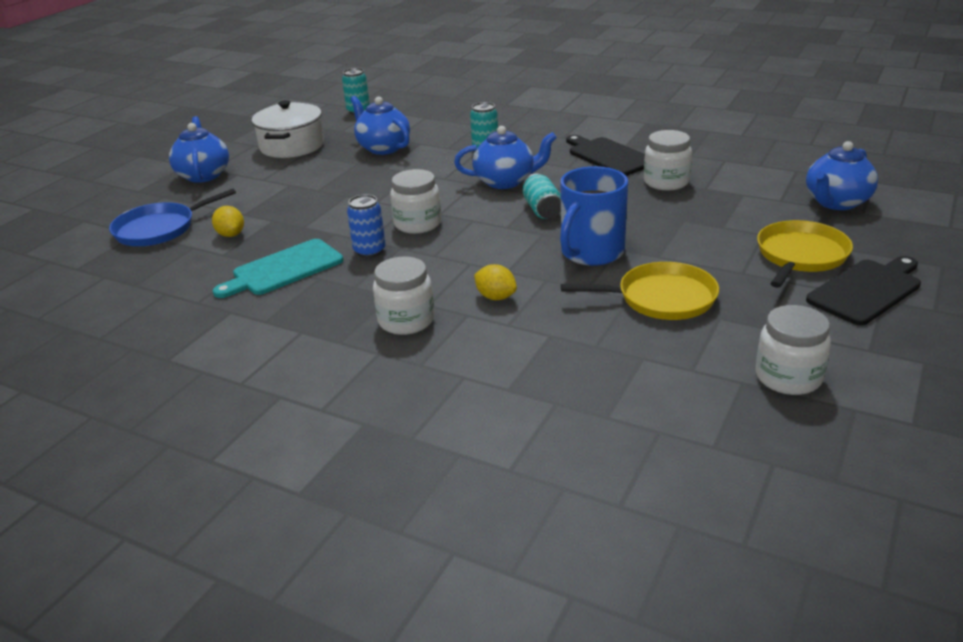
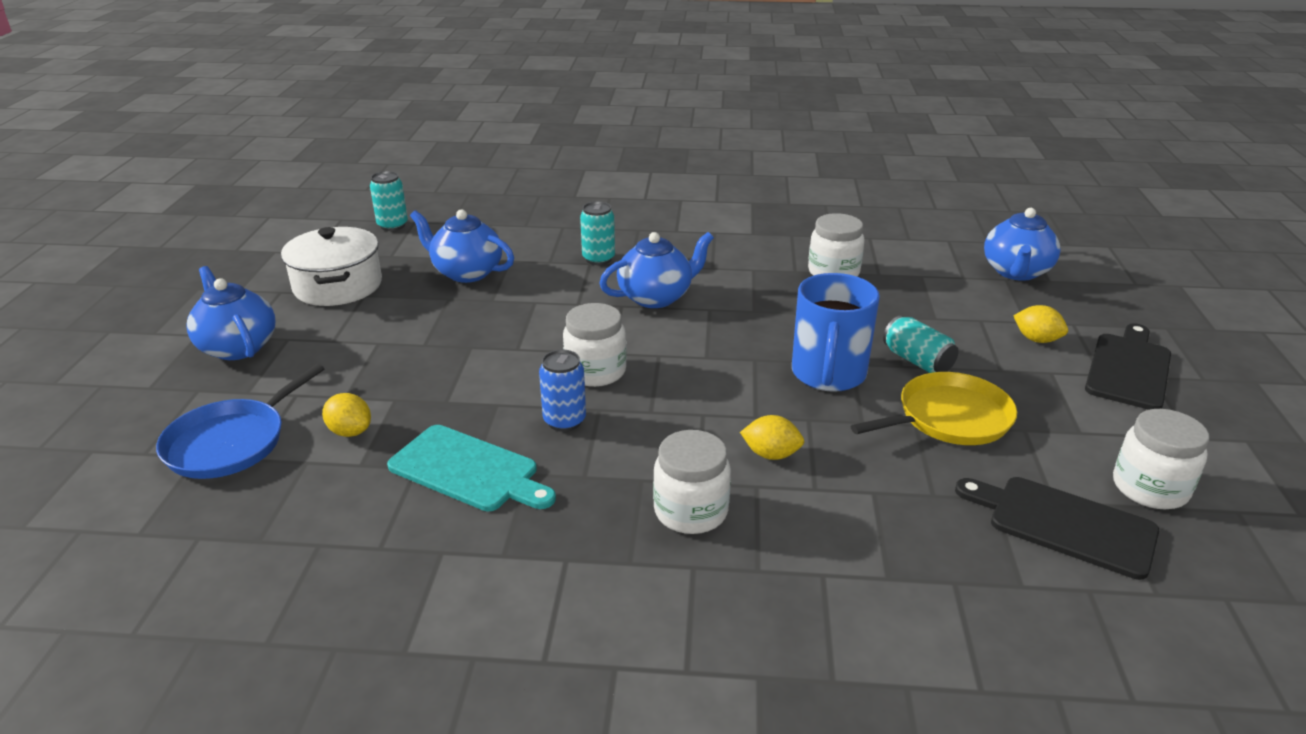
camera: 25 degrees left, 0 degrees up
turquoise cutting board [213,239,344,298] -> turquoise cutting board turned 90 degrees counterclockwise [387,425,556,511]
turquoise can [523,173,561,219] -> turquoise can moved to [883,316,958,373]
black cutting board [566,135,645,176] -> black cutting board moved to [955,477,1159,580]
yellow pan [757,220,853,288] -> yellow lemon [1013,305,1068,343]

